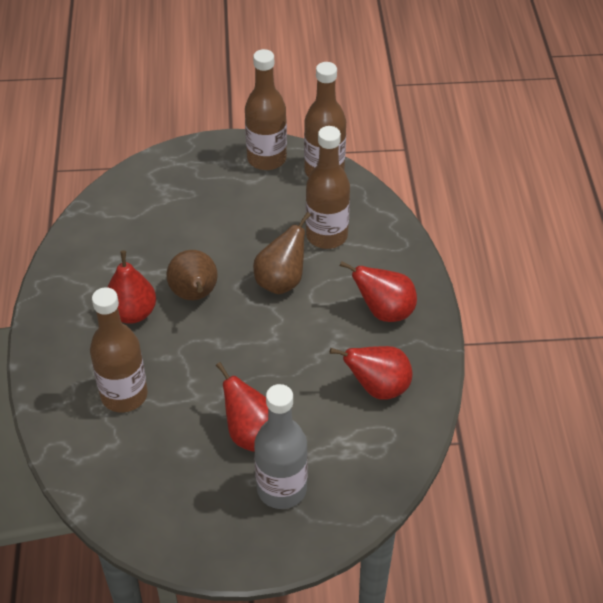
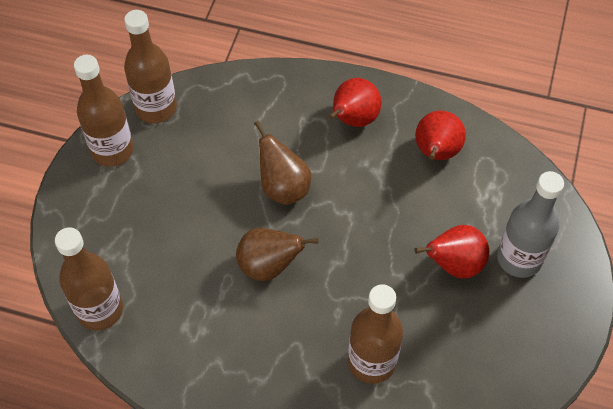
camera: 70 degrees left, 10 degrees up
red pear [107,250,156,324] -> none
brown bottle [306,126,350,249] -> brown bottle moved to [55,227,123,331]

